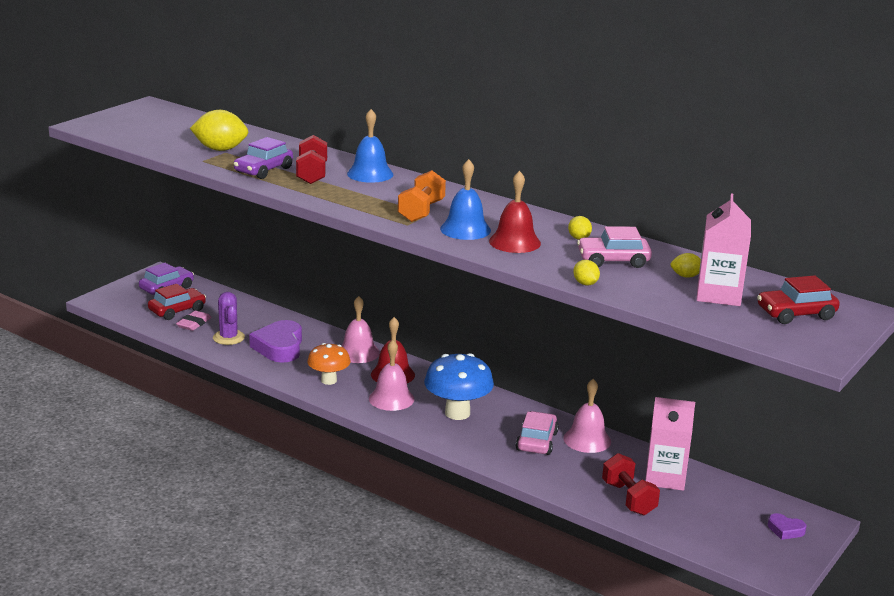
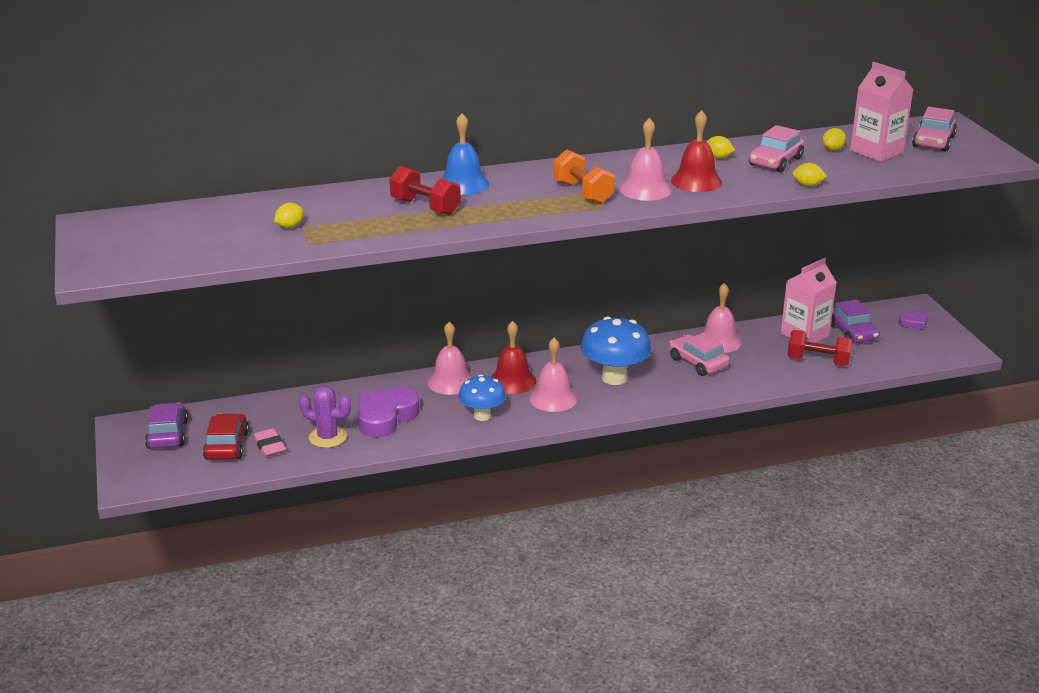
camera: 50 degrees left, 5 degrees up
yellow lemon [190,110,248,151] -> yellow lemon [274,203,304,228], size x0.50
purple car [234,137,293,179] -> purple car moved to [831,300,879,343]
purple heart [249,320,302,363] -> purple heart turned 90 degrees clockwise [358,387,420,438]
orange mushroom [307,343,351,385] -> blue mushroom [459,374,506,421]
blue bell [440,159,491,240] -> pink bell [620,118,672,201]
red car [757,275,840,324] -> pink car [912,107,957,152]

